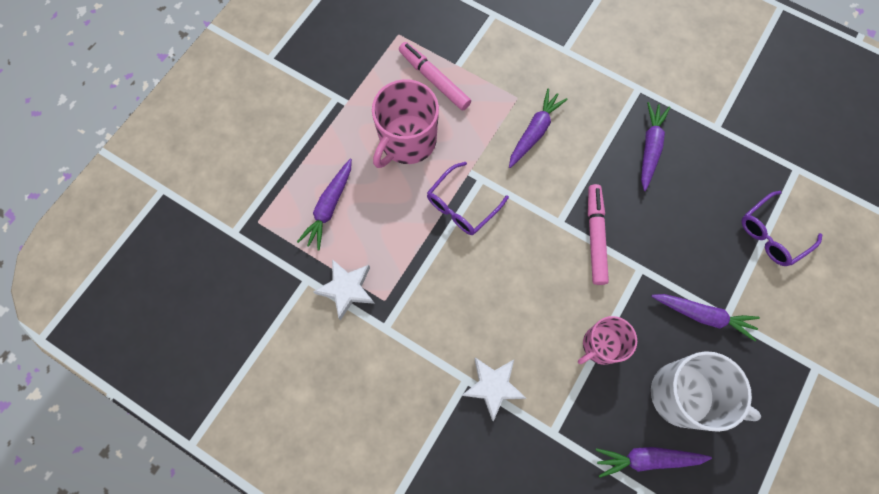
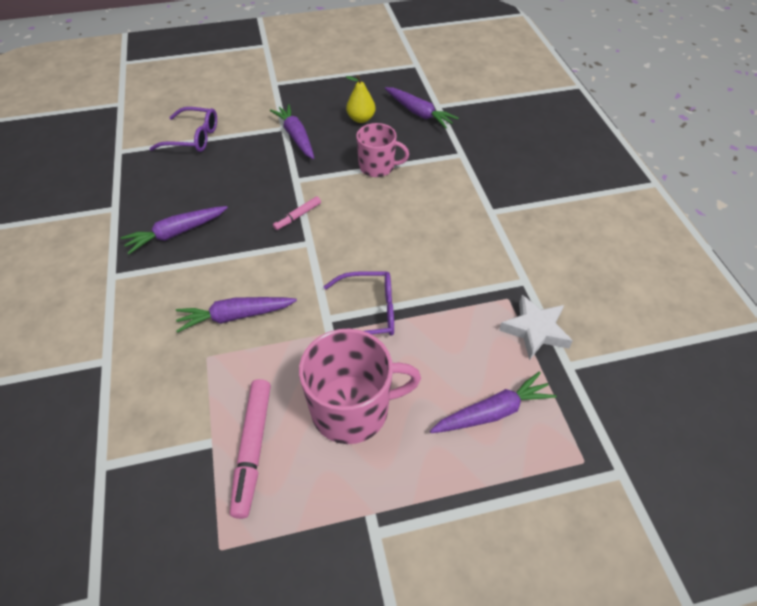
camera: 135 degrees left, 20 degrees down
white star [461,357,526,421] -> none
pink marker [588,184,609,285] -> pink marker [273,196,321,230], size x0.55
white mug [651,351,761,432] -> yellow pear [346,75,375,123]

